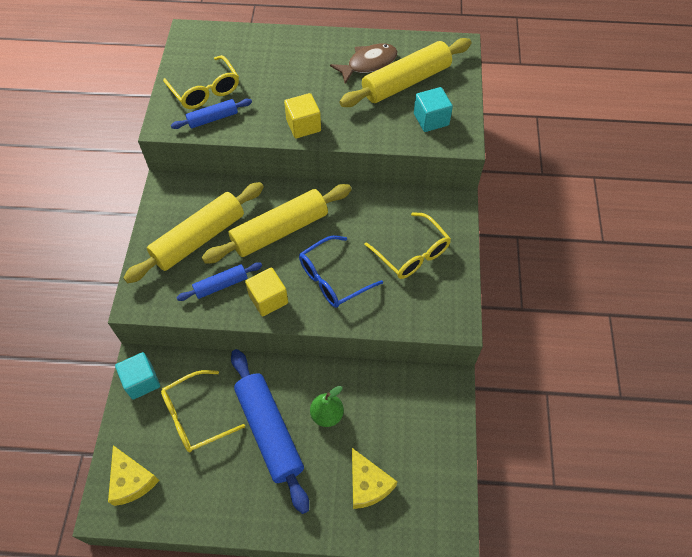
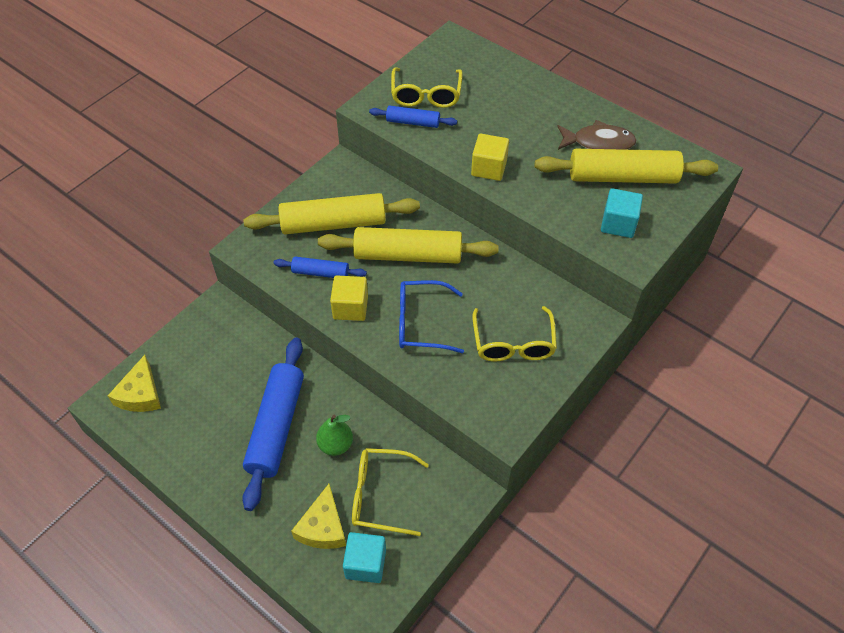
camera: 35 degrees right, 5 degrees down
turquoise cube [115,352,160,400] -> turquoise cube moved to [343,532,386,583]
yellow glasses [161,370,245,452] -> yellow glasses moved to [352,448,429,536]

